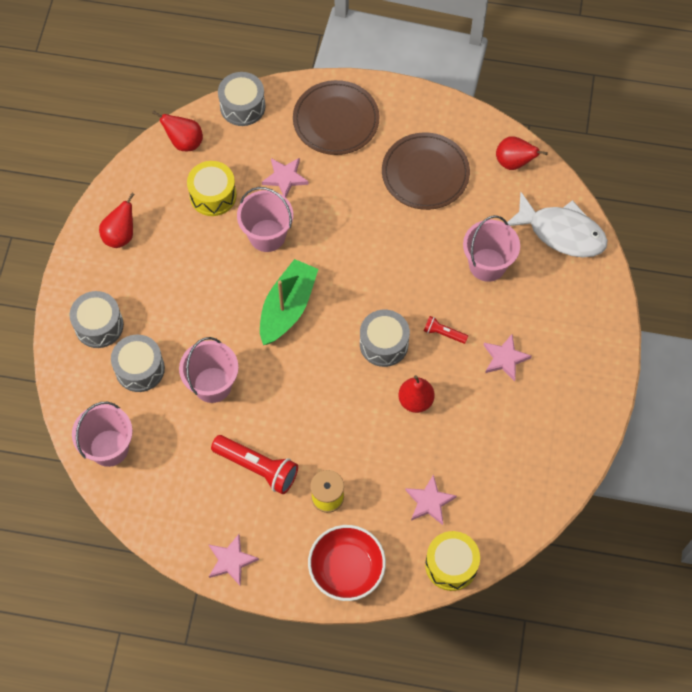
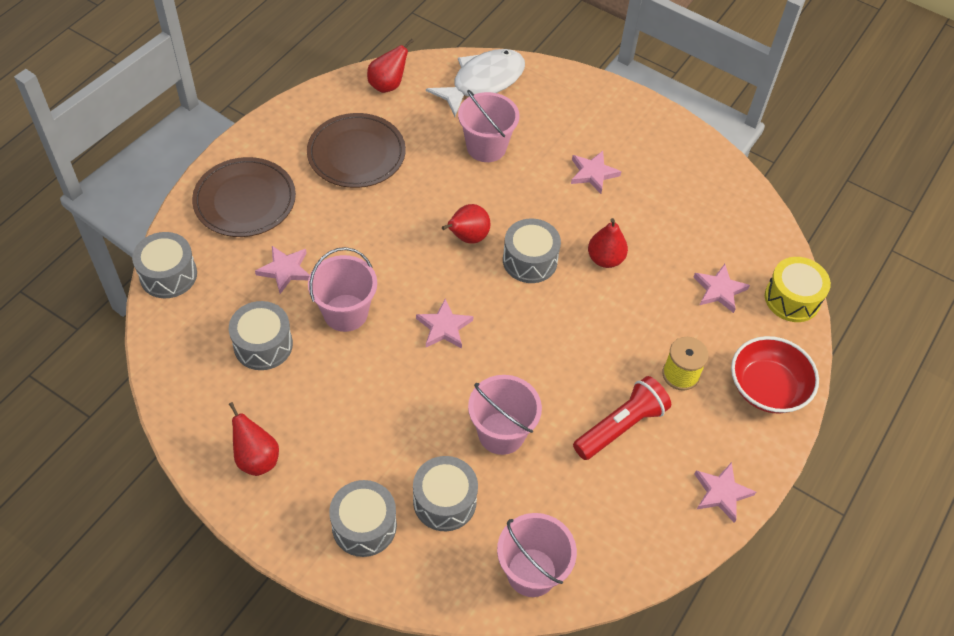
camera: 70 degrees left, 10 degrees down
red pear [152,110,203,151] -> red pear moved to [442,204,490,243]
yellow drum [187,161,237,216] -> grey drum [229,301,293,370]
green boat [260,259,318,345] -> pink star [416,298,474,349]
red flashlight [424,316,468,344] -> none

